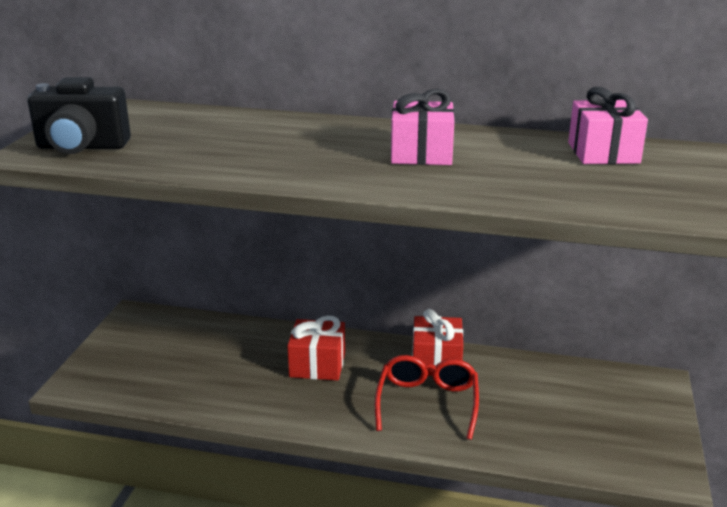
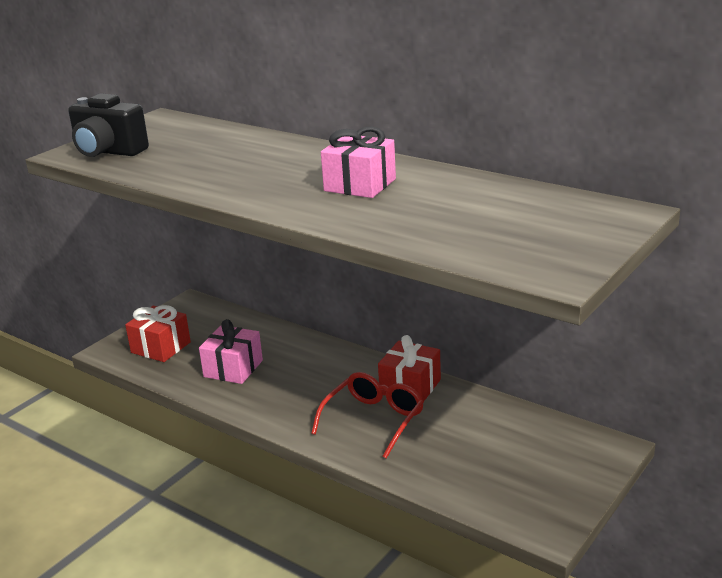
camera: 25 degrees right, 0 degrees up
red gift [287,315,345,381] -> red gift moved to [125,305,191,362]
pink gift [568,87,648,164] -> pink gift moved to [199,319,263,384]

